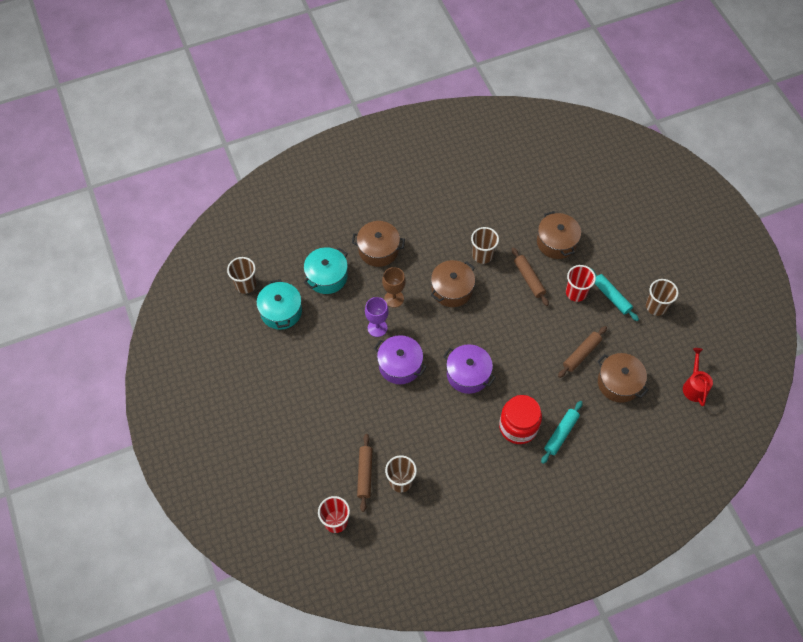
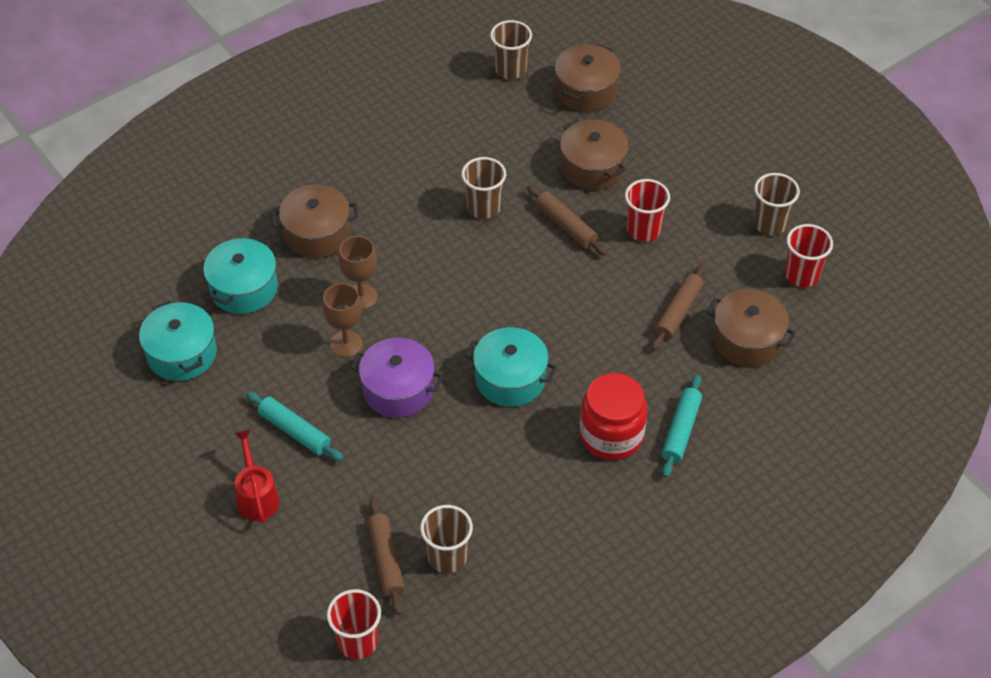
camera: 15 degrees left, 10 degrees down
brown cup [227,257,256,294] -> brown cup moved to [490,20,532,79]
purple goblet [365,297,389,337] -> brown goblet [322,283,363,358]
brown pot [431,260,475,307] -> brown pot moved to [555,44,621,112]
purple pot [443,344,496,394] -> turquoise pot [465,327,557,407]
turquoise rolling pin [591,268,639,321] -> turquoise rolling pin moved to [246,391,344,461]
red watering can [683,348,713,406] -> red watering can moved to [234,430,280,523]
none -> red cup [785,224,833,288]

